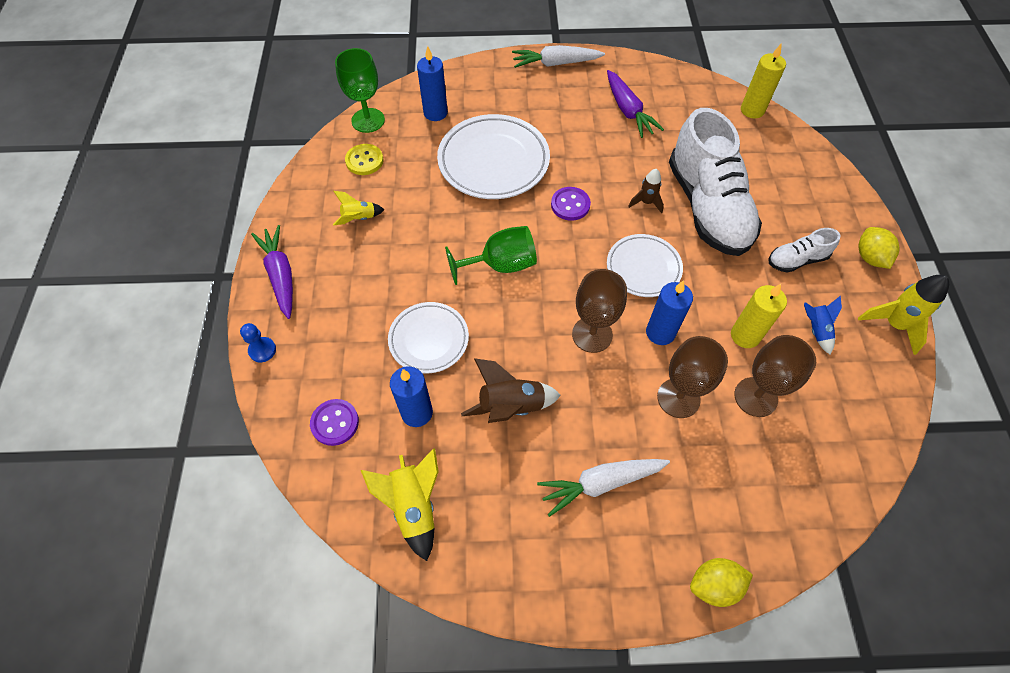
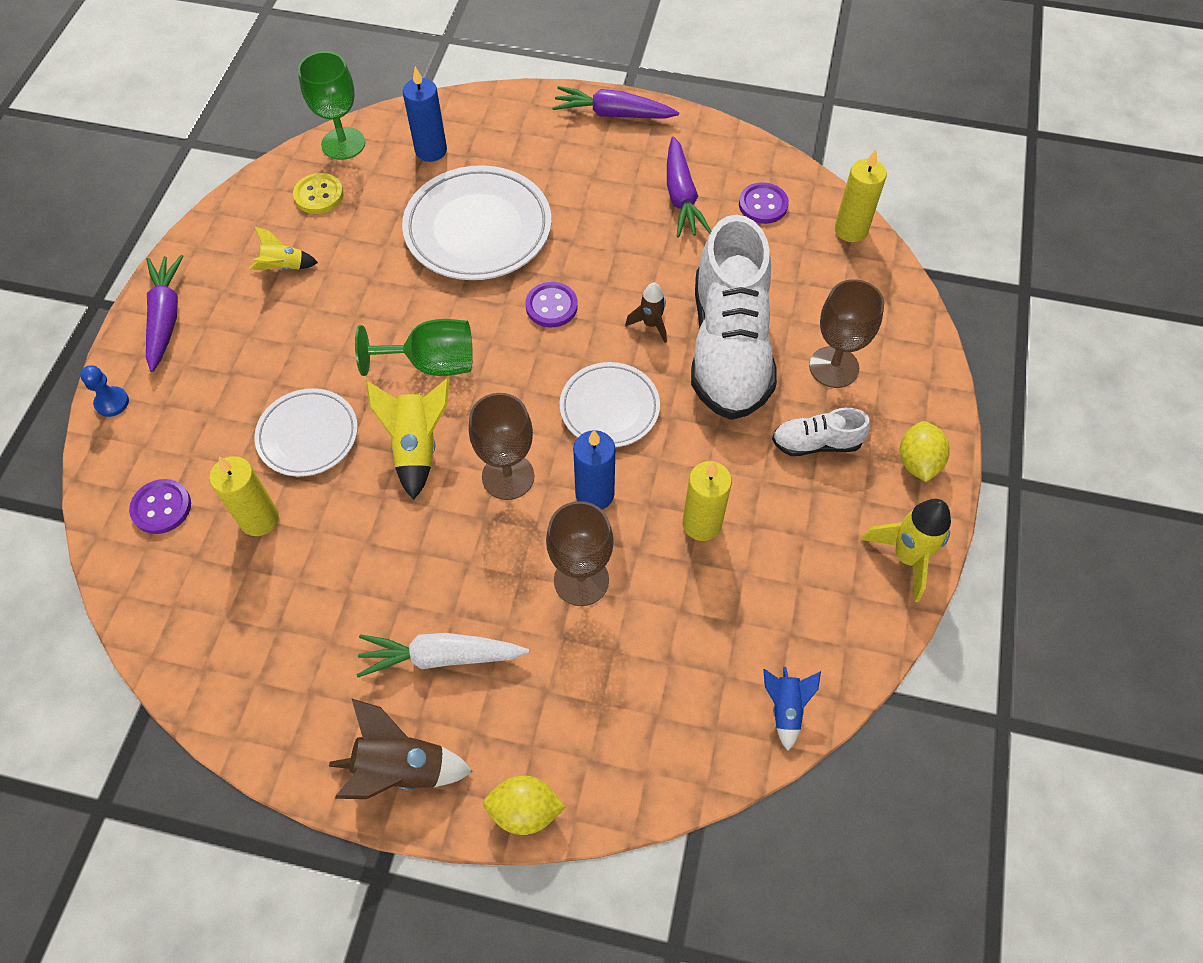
camera: 15 degrees right, 0 degrees up
yellow rocket [361,448,439,561] -> yellow rocket moved to [366,378,450,500]
blue candle [390,366,433,427] -> yellow candle [209,456,279,536]
brown rocket [461,358,561,423] -> brown rocket moved to [329,698,473,799]
white carrot [512,45,605,68] -> purple carrot [552,86,679,119]
brown goblet [735,335,816,417] -> brown goblet moved to [809,279,884,388]
blue rocket [804,296,842,354] -> blue rocket moved to [763,667,821,751]
none -> purple button [739,182,789,224]

